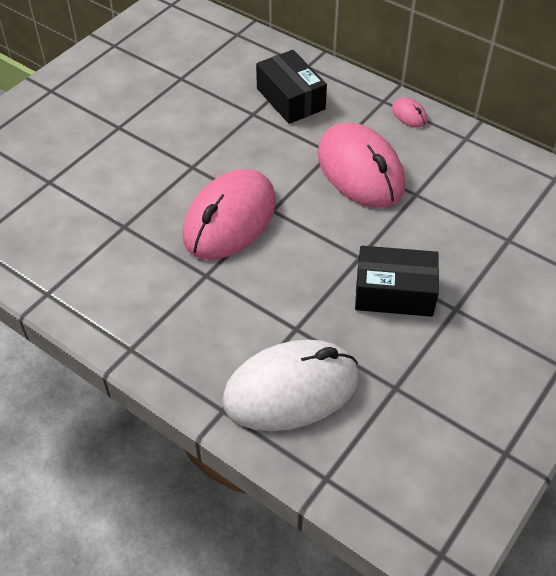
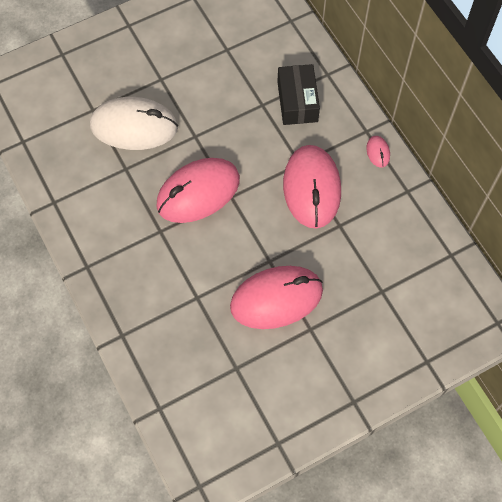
camera: 25 degrees right, 15 degrees up
white mouse [222,340,359,431] -> white mouse moved to [90,97,178,150]
black box [355,246,439,317] -> pink mouse [230,266,323,329]

